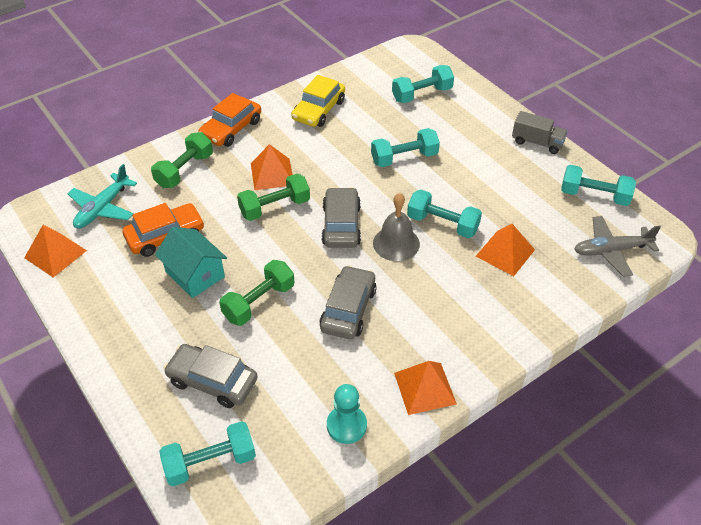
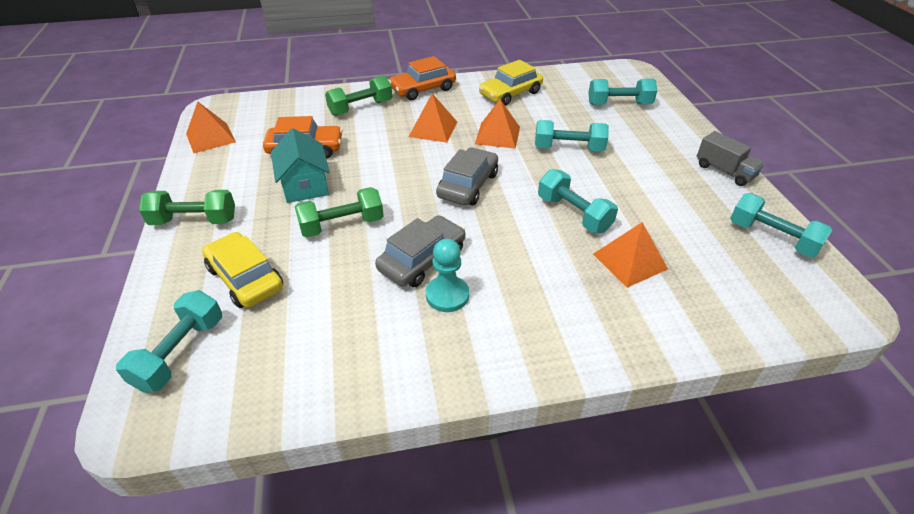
camera: 25 degrees right, 5 degrees down
turquoise plane [67,164,137,228] -> none
turquoise dumbbell [159,421,256,486] -> turquoise dumbbell turned 75 degrees counterclockwise [116,290,222,393]
grey car [164,344,258,408] -> yellow car [202,232,283,308]
green dumbbell [237,174,310,221] -> green dumbbell moved to [139,190,235,225]
turquoise pawn [327,384,367,444] -> turquoise pawn moved to [426,239,469,312]
grey bell [373,193,420,261] -> none
orange pyramid [394,361,457,415] -> orange pyramid moved to [475,99,520,149]
grey plane [574,216,661,277] -> none

